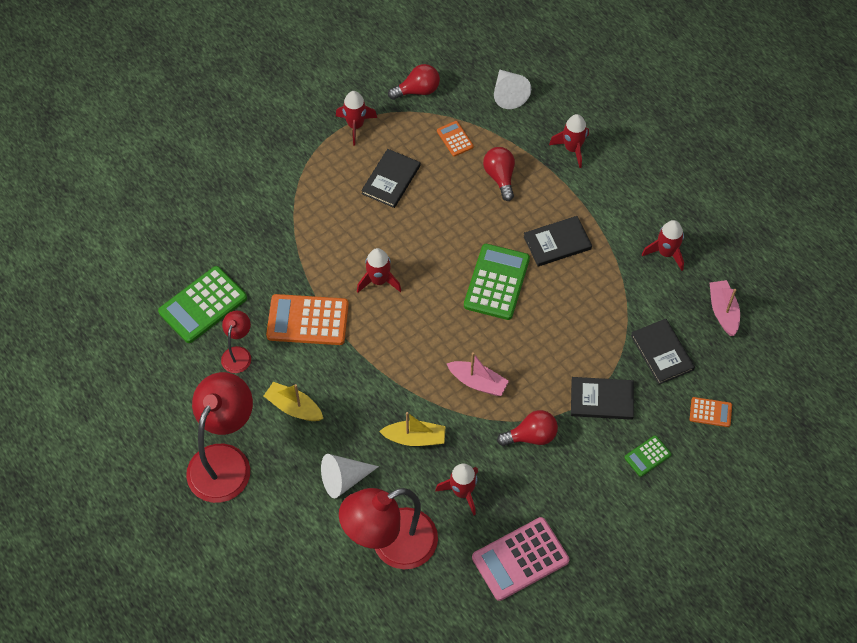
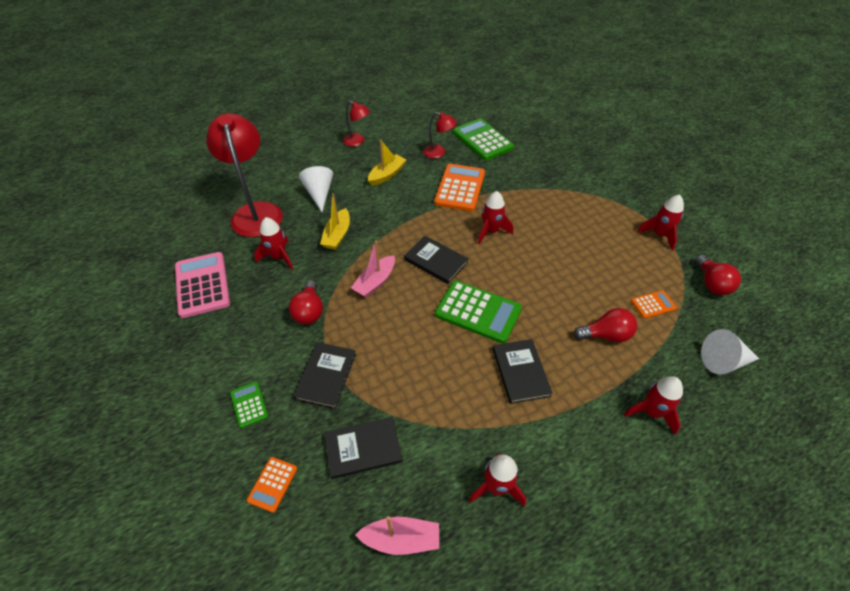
camera: 100 degrees right, 10 degrees down
red lamp [186,372,253,503] -> red lamp [343,101,370,146], size x0.49
black book [361,149,420,208] -> black book moved to [404,236,469,284]

